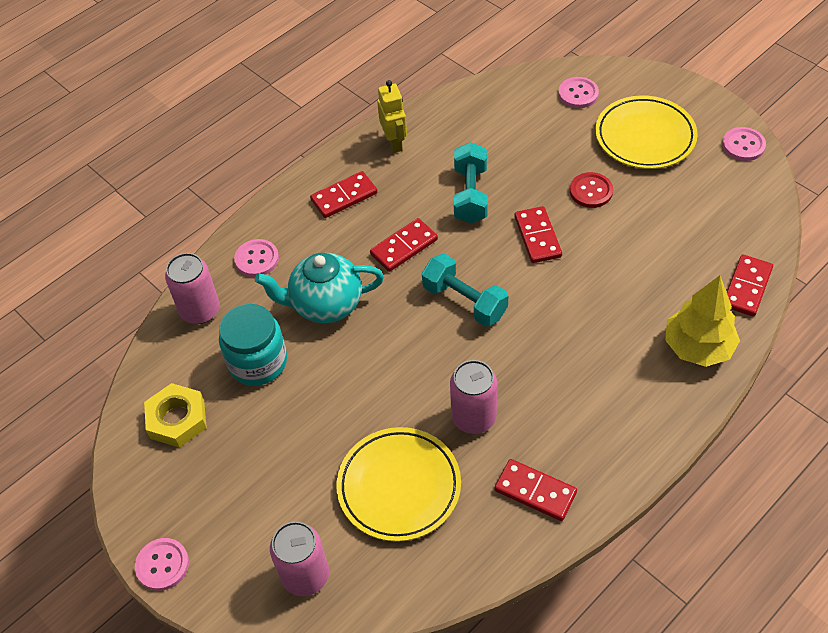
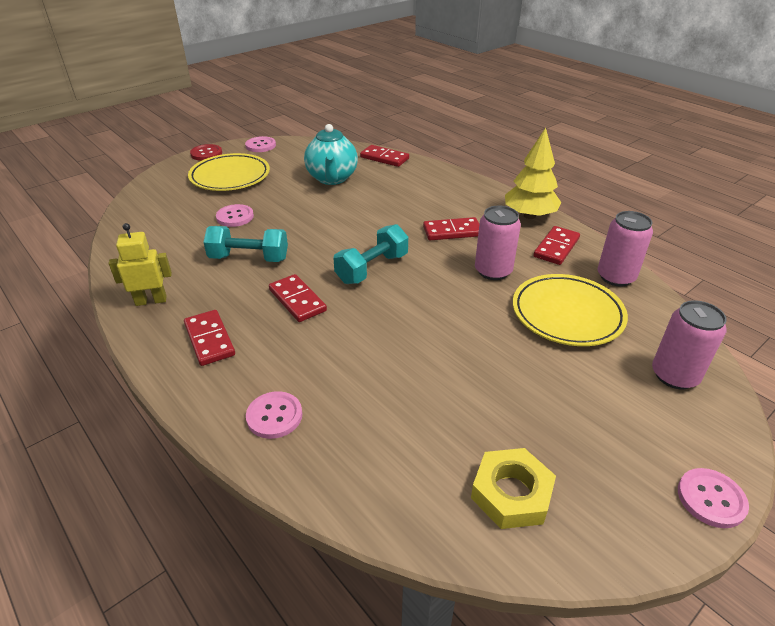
camera: 90 degrees left, 15 degrees down
pink can [165,253,220,324] -> pink can moved to [598,211,653,286]
turquoise jar [219,304,287,386] -> none
turquoise teapot [255,253,384,323] -> turquoise teapot moved to [304,124,358,185]
red domino [514,206,562,263] -> red domino moved to [423,217,479,240]
pink button [558,77,599,108] -> pink button moved to [216,204,254,227]
red button [570,172,613,208] -> red button moved to [190,144,222,161]
yellow tree [665,275,740,367] -> yellow tree moved to [505,127,561,219]

